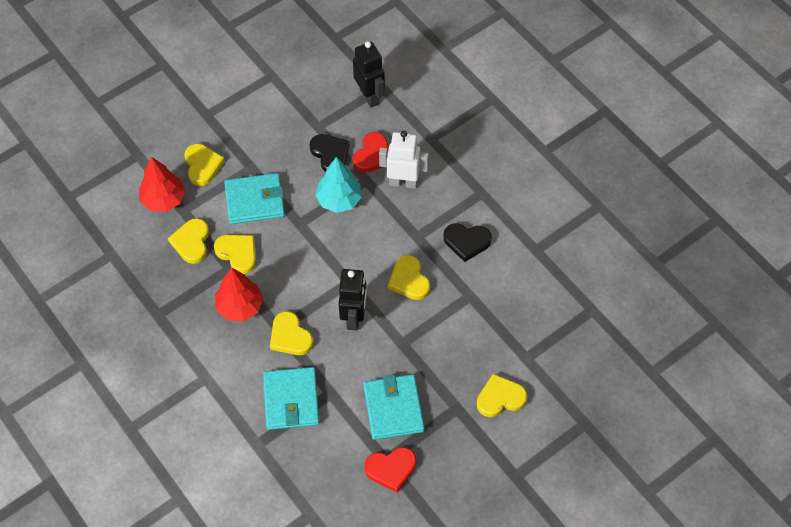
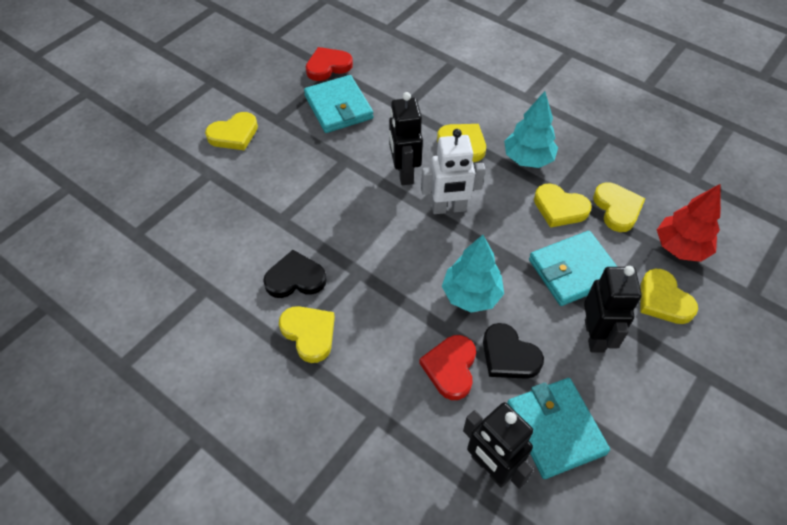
camera: 165 degrees right, 5 degrees down
red tree [215,267,263,321] -> turquoise tree [504,91,558,168]
turquoise wallet [263,367,320,430] -> turquoise wallet moved to [507,378,610,479]
white robot [379,131,429,189] -> white robot moved to [421,129,485,214]
yellow heart [388,255,430,300] -> yellow heart moved to [279,306,335,363]
none -> black robot [584,266,642,353]

